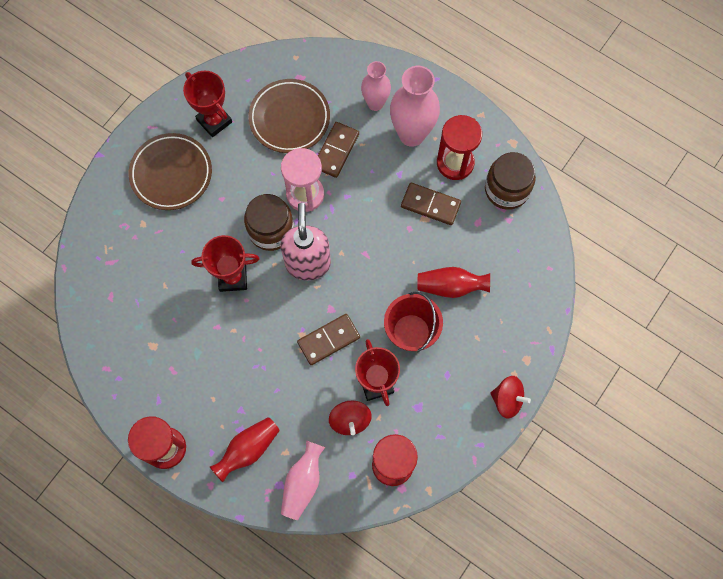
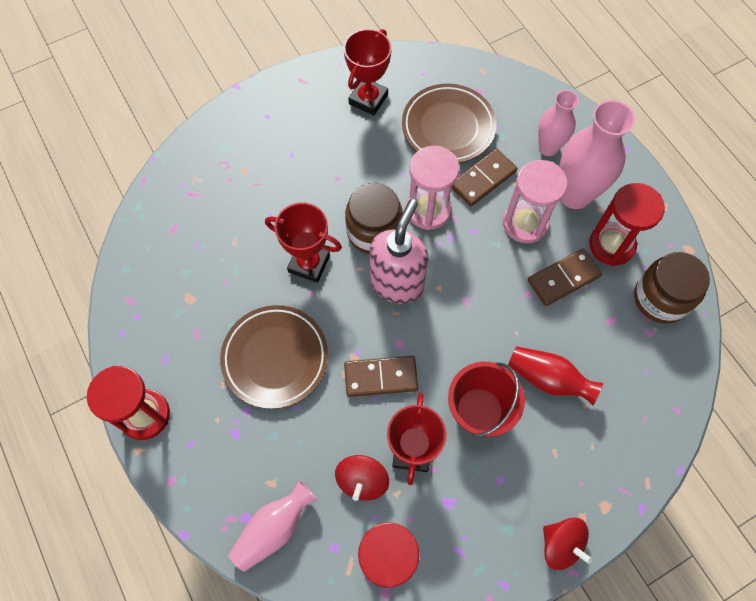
camera: 25 degrees right, 5 degrees down
brown plate [129,133,212,210] -> brown plate moved to [220,305,328,409]
red trophy [183,71,232,137] -> red trophy turned 45 degrees clockwise [344,29,392,116]
red vase [210,417,280,482] -> none
brown domino [401,183,461,225] -> brown domino turned 75 degrees counterclockwise [528,249,602,306]
none -> pink hourglass [503,160,568,243]

